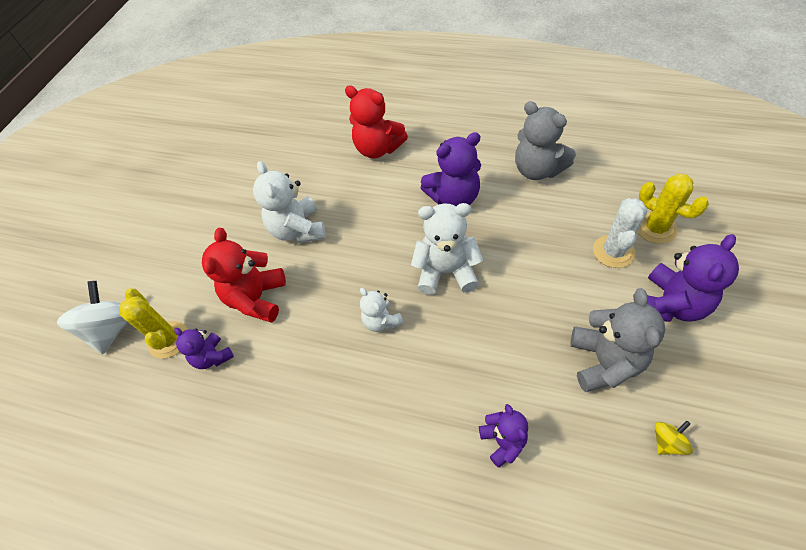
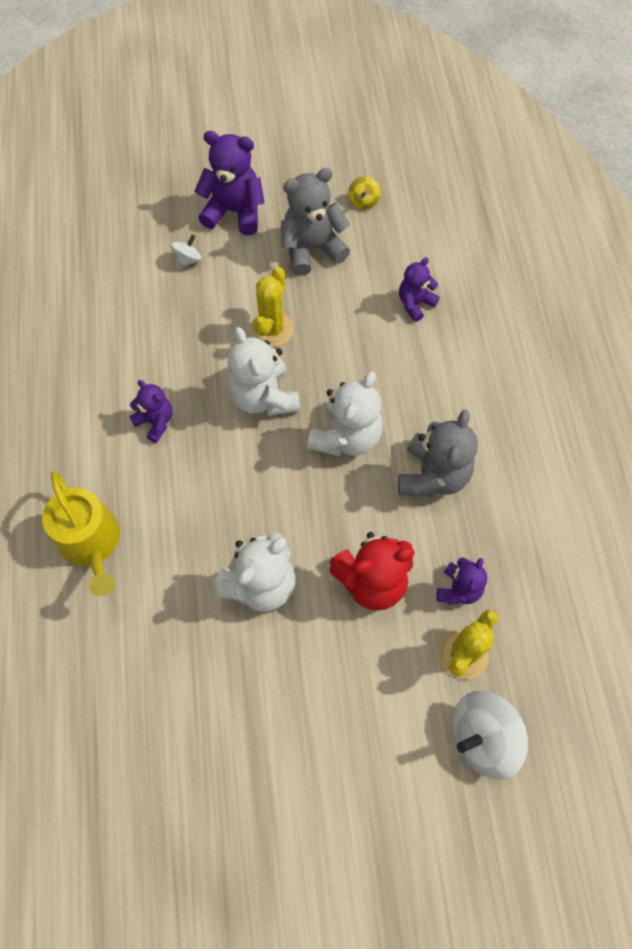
camera: 120 degrees left, 10 degrees up
red teddy bear [345,85,408,158] -> yellow watering can [42,471,120,596]
white teddy bear [360,288,404,332] -> white teddy bear [307,371,383,456], size x1.69
purple teddy bear [421,132,481,206] -> purple teddy bear [129,380,172,443], size x0.59
grey teddy bear [515,101,576,180] -> grey teddy bear moved to [398,410,478,497]
white cactus [593,198,648,268] -> white spinning top [171,235,201,269]
yellow cactus [637,173,709,244] -> yellow cactus moved to [251,267,294,347]
yellow spinning top [655,420,693,455] -> yellow spinning top turned 105 degrees counterclockwise [349,176,380,210]

